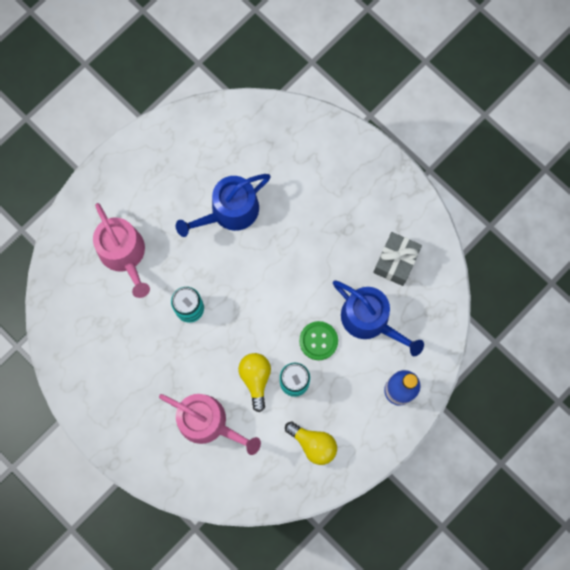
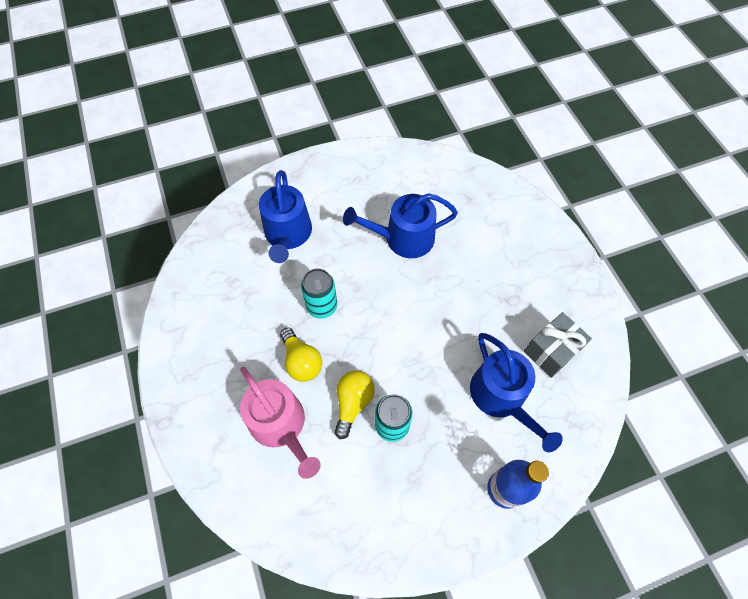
camera: 25 degrees right, 15 degrees down
pink watering can [93,203,150,298] -> blue watering can [259,170,312,263]
yellow light bulb [285,422,337,465] -> yellow light bulb moved to [280,328,322,382]
green button [299,321,338,360] -> none

